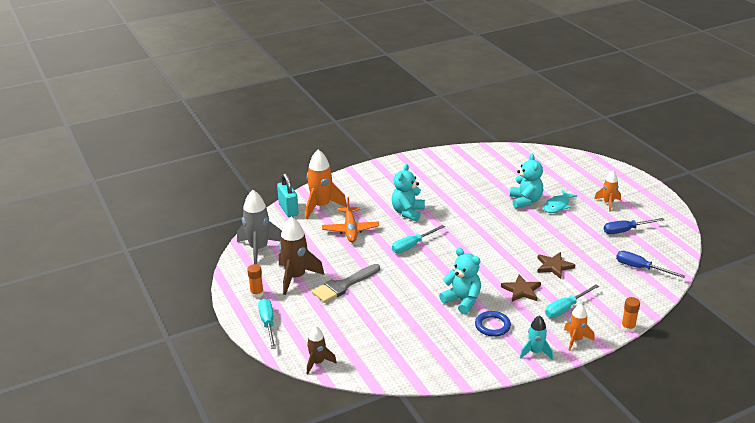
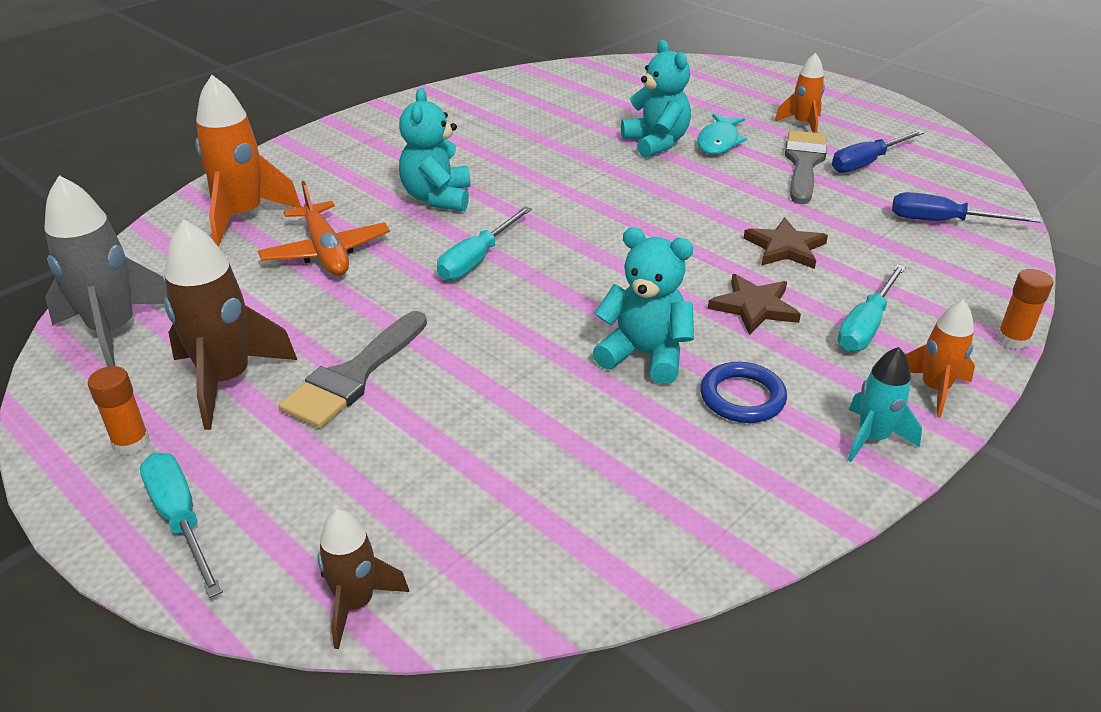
camera: 20 degrees left, 5 degrees up
turquoise padlock [277,173,299,217] -> none
none -> grey brush [785,130,827,204]

